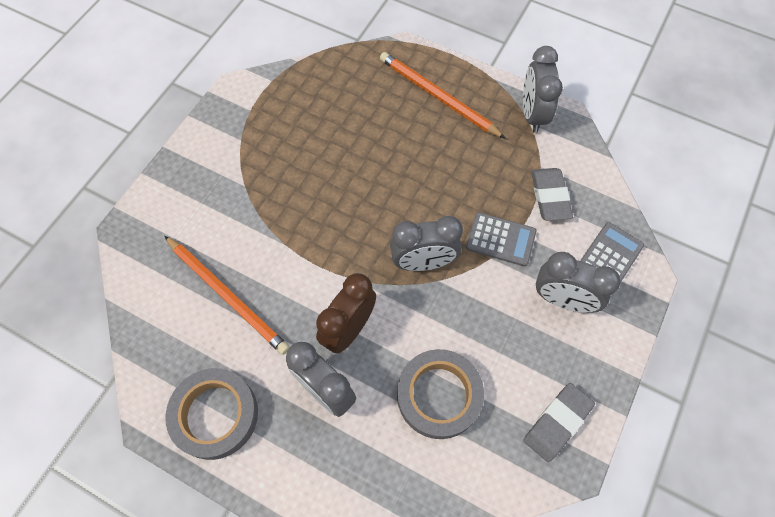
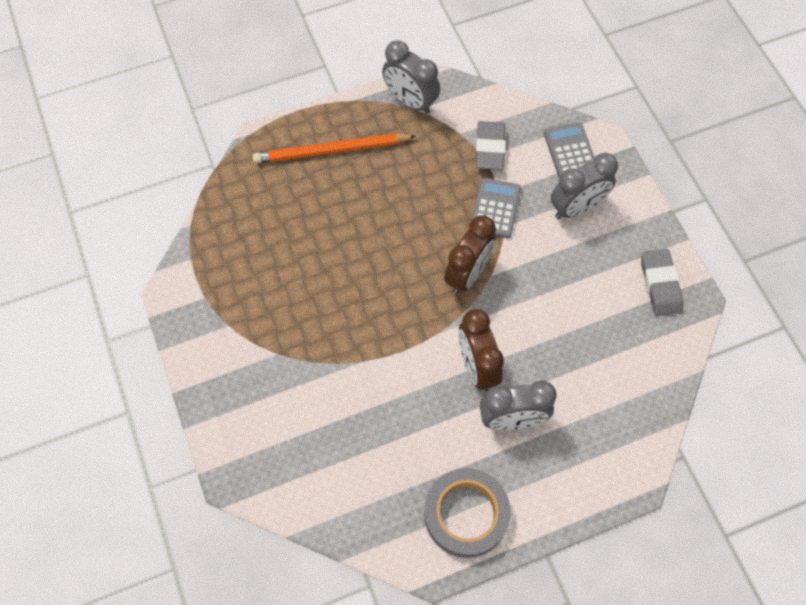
camera: 50 degrees left, 0 degrees up
orange pencil [165,236,290,355] -> none
grey clock [390,216,463,271] -> brown clock [444,215,496,294]
grey tape [397,349,484,439] -> none
grey calculator [466,212,536,266] -> grey calculator turned 45 degrees counterclockwise [472,178,521,238]
grey eraser [531,168,573,221] -> grey eraser turned 60 degrees clockwise [476,121,506,170]

